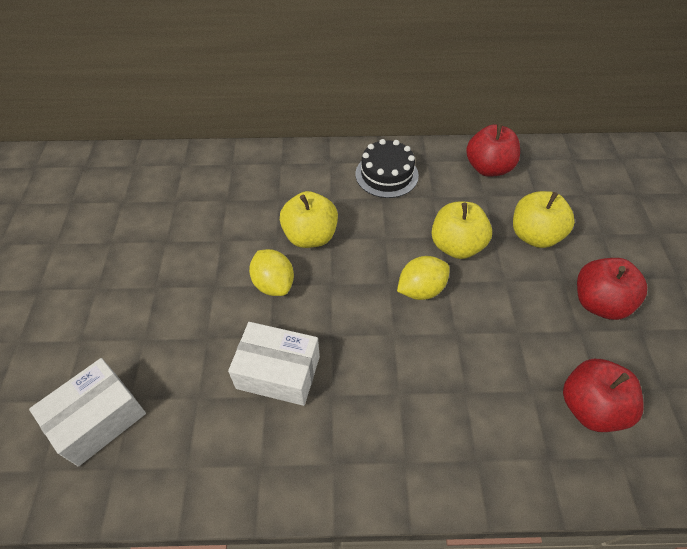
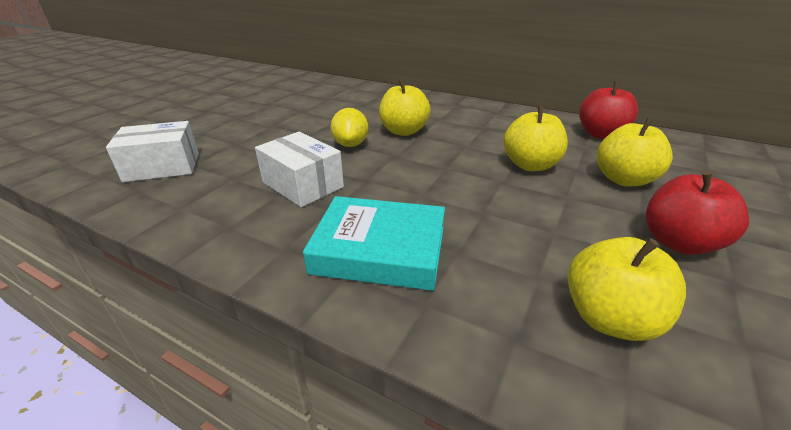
camera: 30 degrees right, 20 degrees down
black cake [355,139,419,198] -> none
yellow lemon [397,256,450,300] -> none
red apple [563,359,644,432] -> yellow apple [568,237,686,341]
none -> turquoise book [303,196,445,291]

